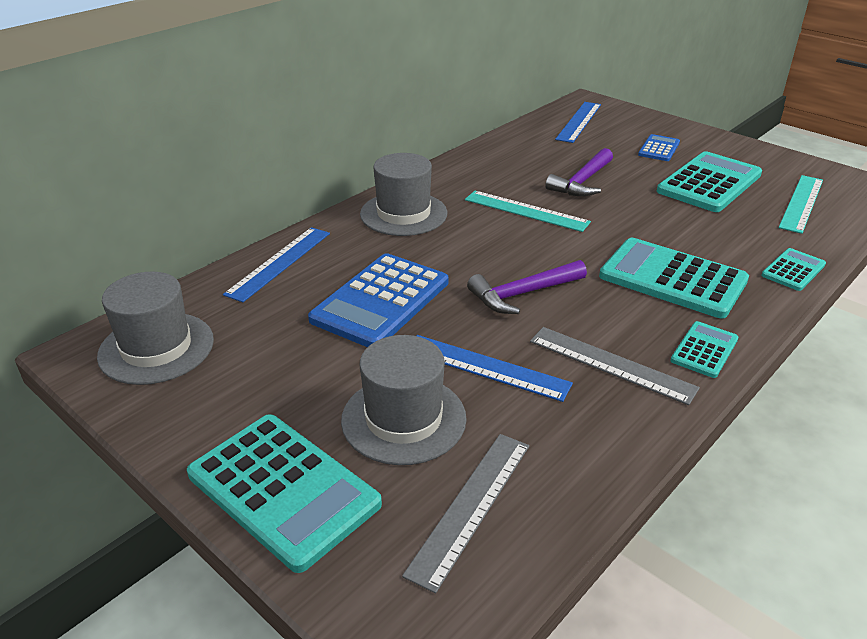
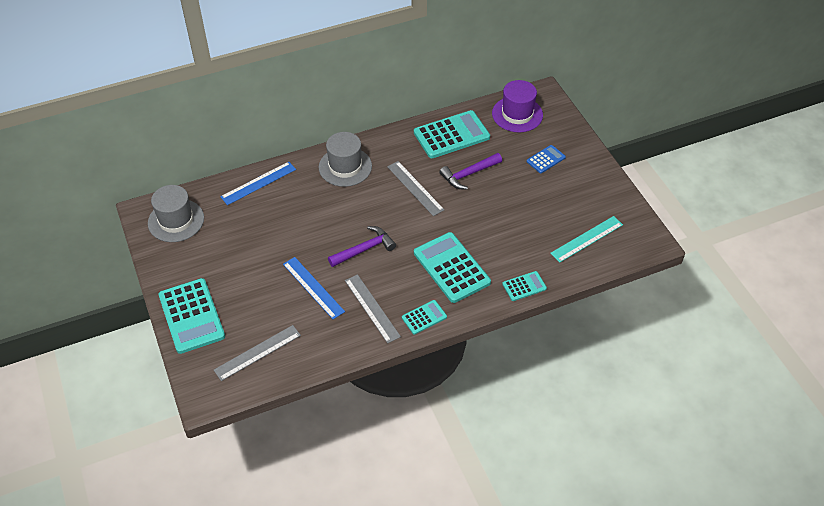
camera: 25 degrees right, 15 degrees up
blue calculator [308,253,448,347] -> none
grey hat [341,335,467,465] -> none
turquoise ruler [465,191,591,232] -> grey ruler [387,161,444,216]
purple hammer [467,260,587,314] -> purple hammer turned 150 degrees clockwise [328,226,396,267]
blue ruler [555,102,601,143] -> purple hat [492,80,543,132]
turquoise calculator [657,151,762,212] -> turquoise calculator moved to [414,110,490,158]

